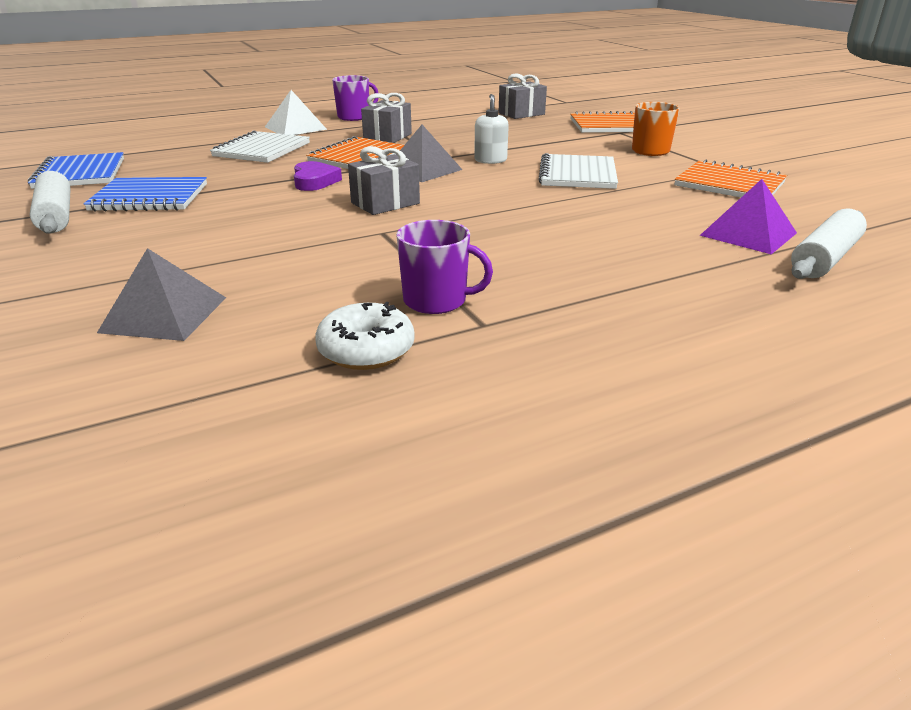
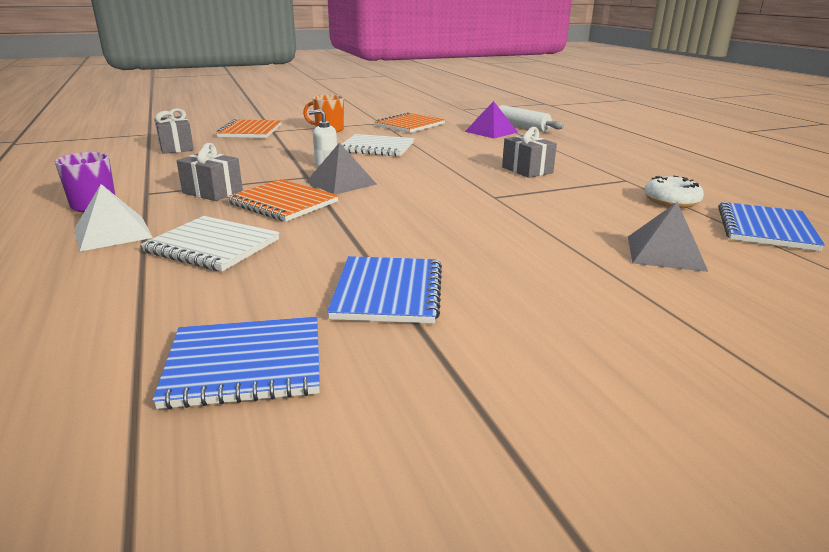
camera: 85 degrees left, 5 degrees down
white rolling pin [30,171,71,234] -> none
purple heart [294,161,342,191] -> none
grey gift [348,146,420,215] -> grey gift moved to [502,127,557,178]
purple mug [396,220,493,314] -> none
none -> blue notebook [718,202,825,251]

